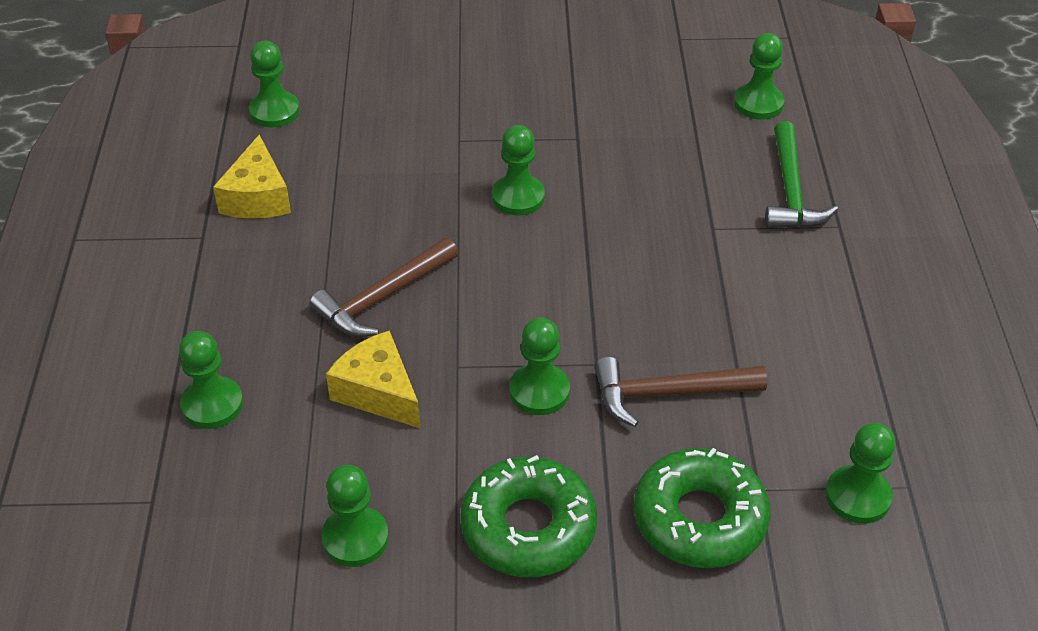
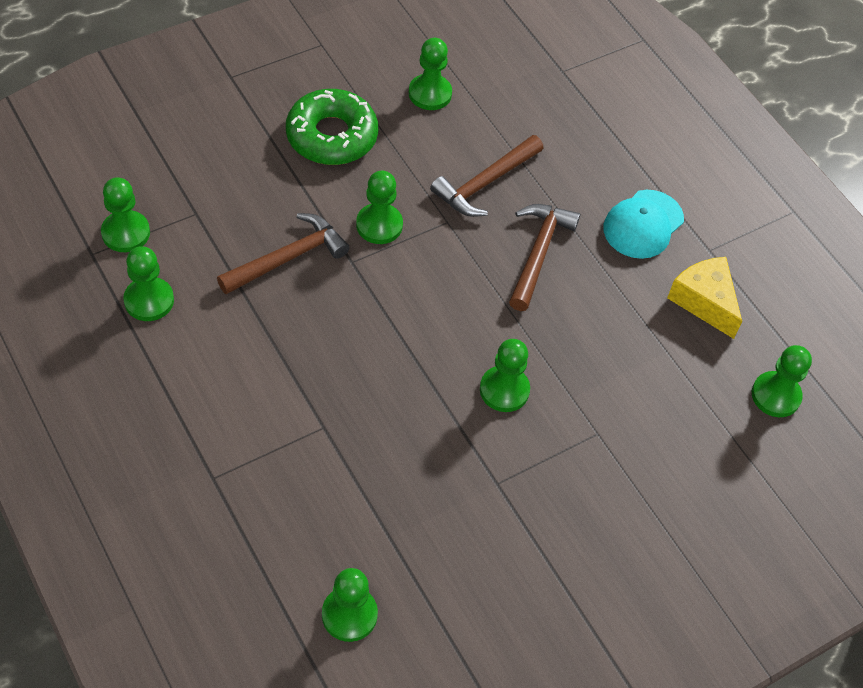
camera: 145 degrees right, 10 degrees up
green pawn [179,331,243,429] -> green pawn moved to [123,246,174,321]
yellow cheese [326,330,421,428] -> brown hammer [430,135,544,217]
green donut [634,448,771,568] -> none
green hammer [765,121,838,228] -> none
none -> turquoise cap [603,190,684,259]

